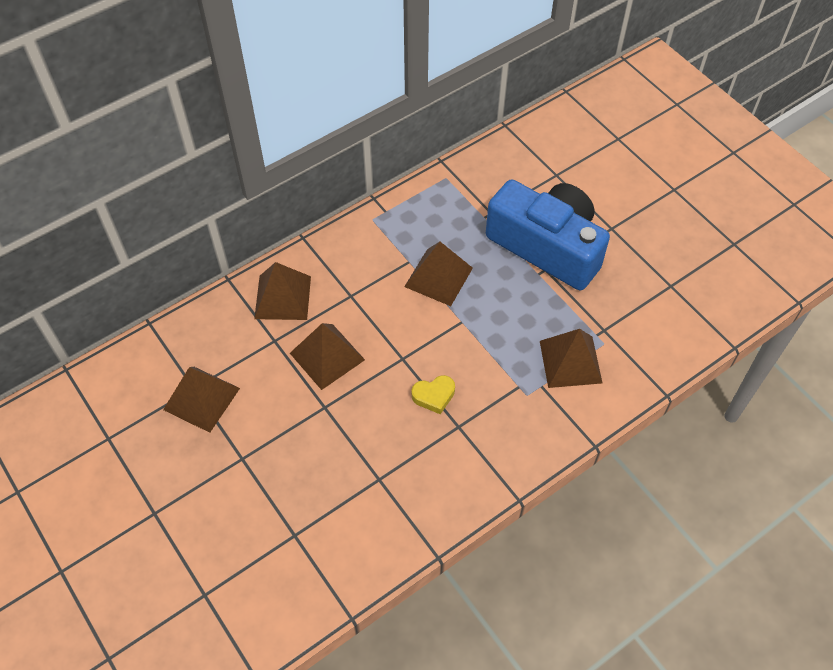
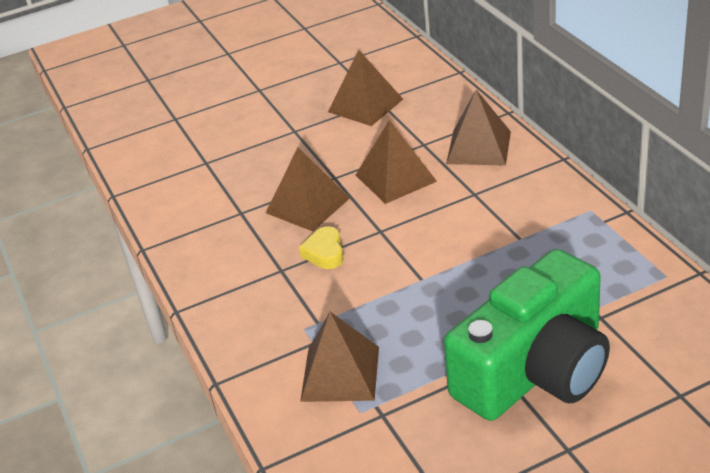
camera: 105 degrees right, 20 degrees down
brown pyramid [404,242,473,306] -> brown pyramid moved to [266,147,350,231]
blue camera [486,179,610,290] -> green camera [444,249,610,421]

